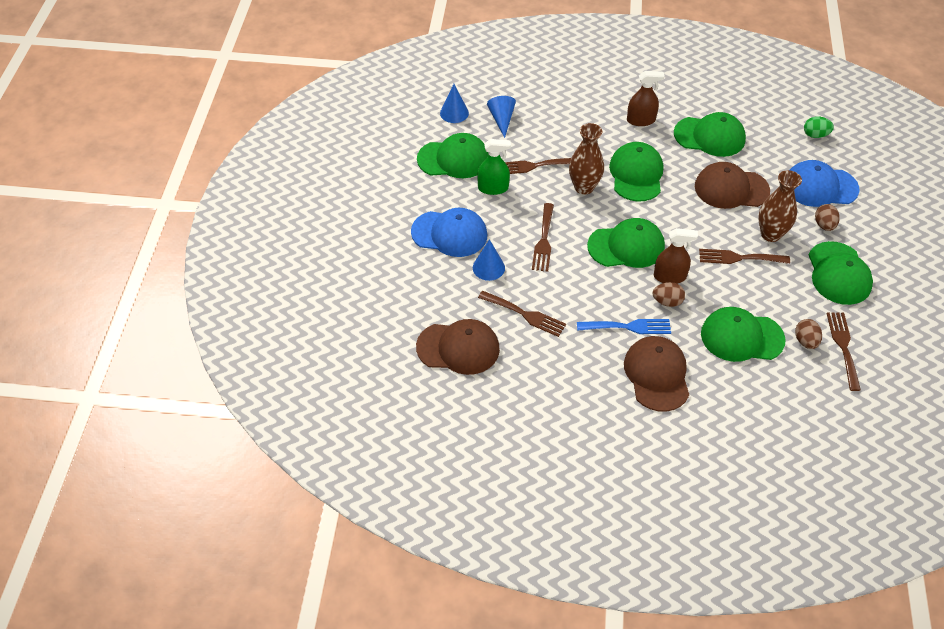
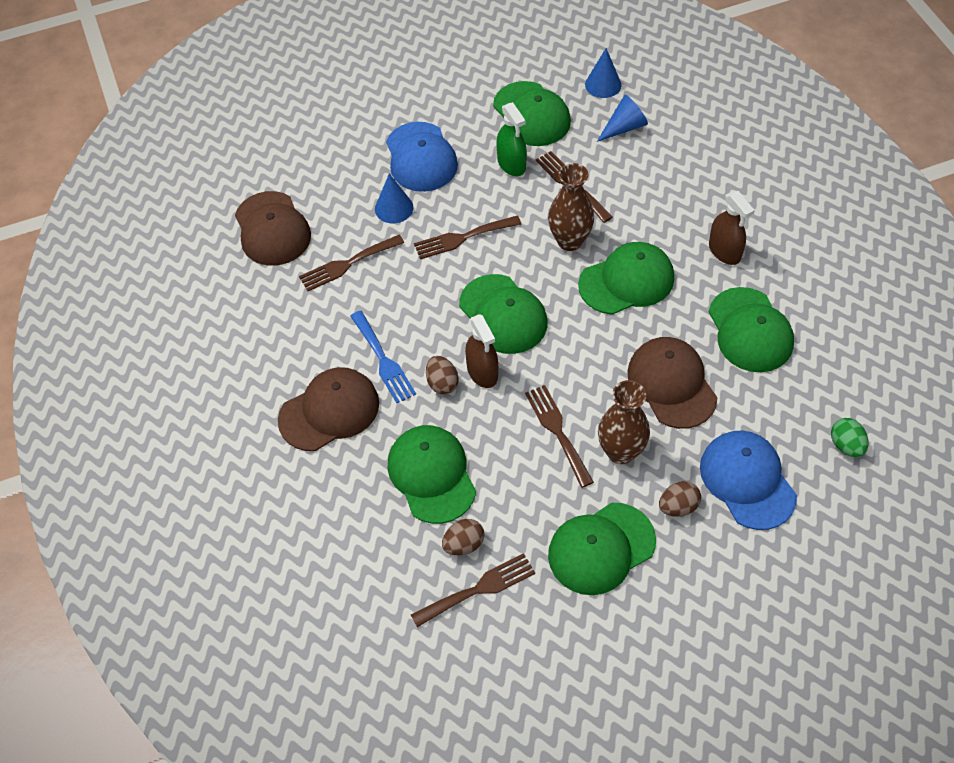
camera: 65 degrees right, 5 degrees up
brown fork [478,291,566,337] -> brown fork turned 60 degrees clockwise [299,235,404,291]

